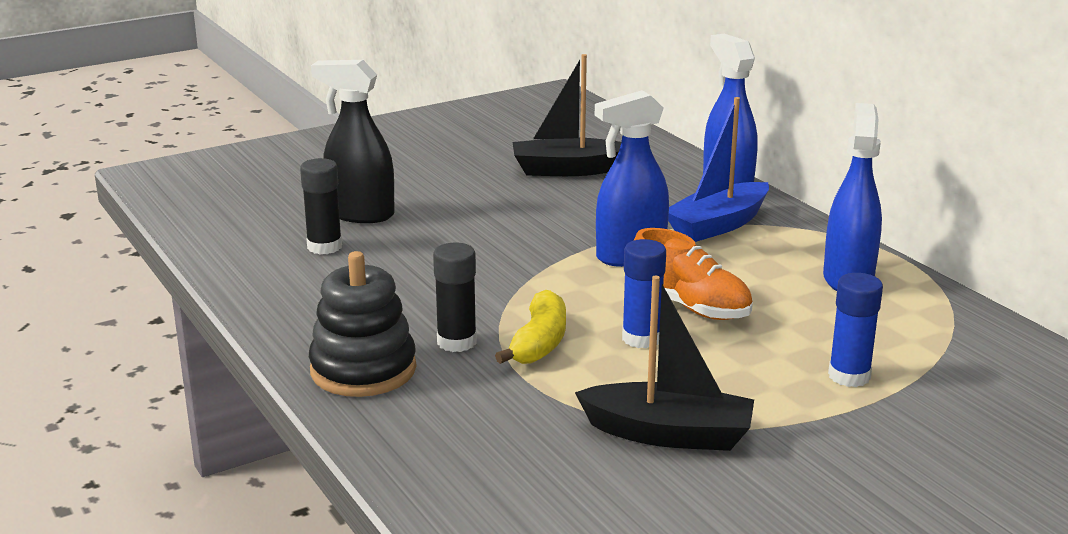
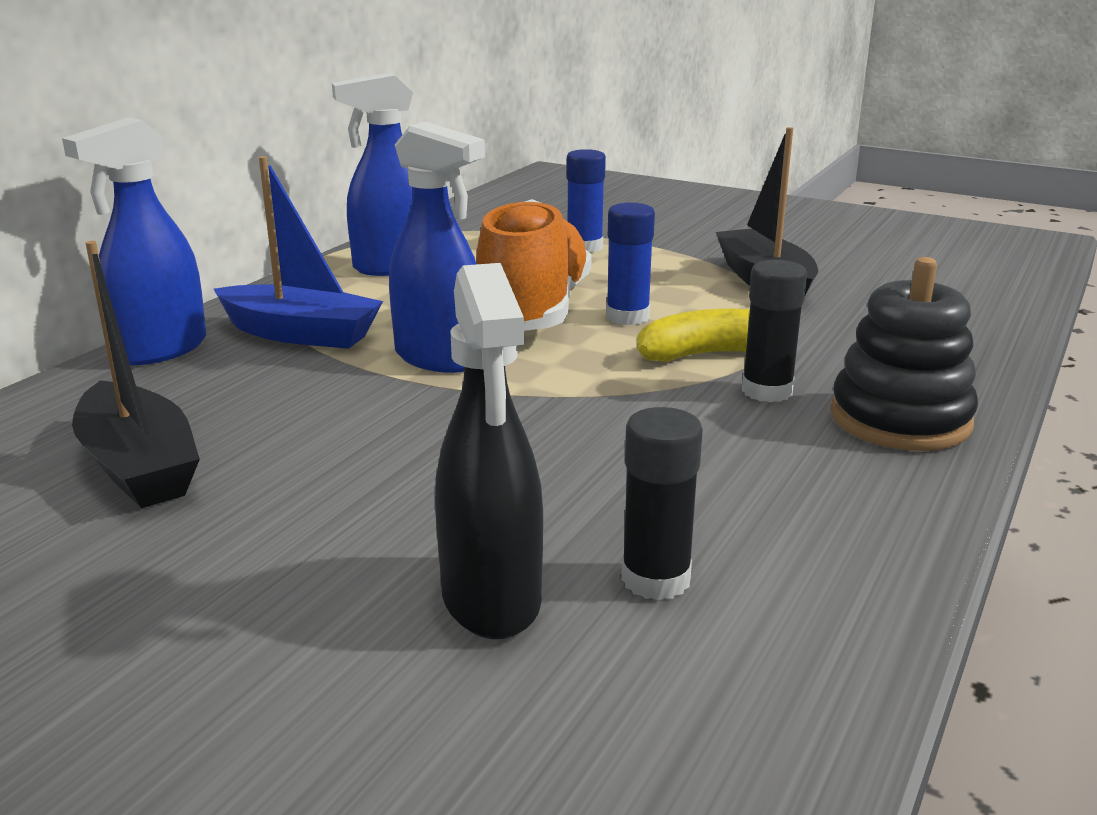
camera: 120 degrees left, 0 degrees up
orange shoe [634,228,753,320] -> orange shoe [476,199,592,331], size x1.50

